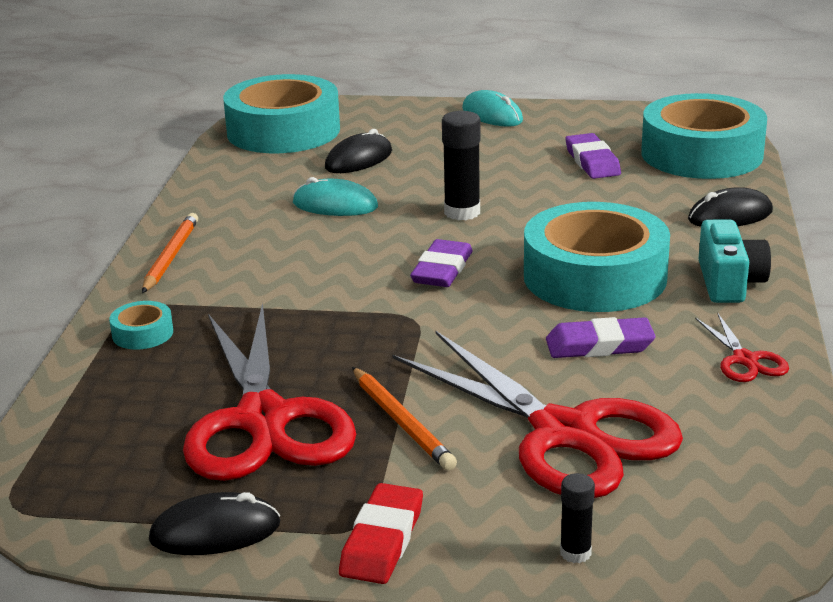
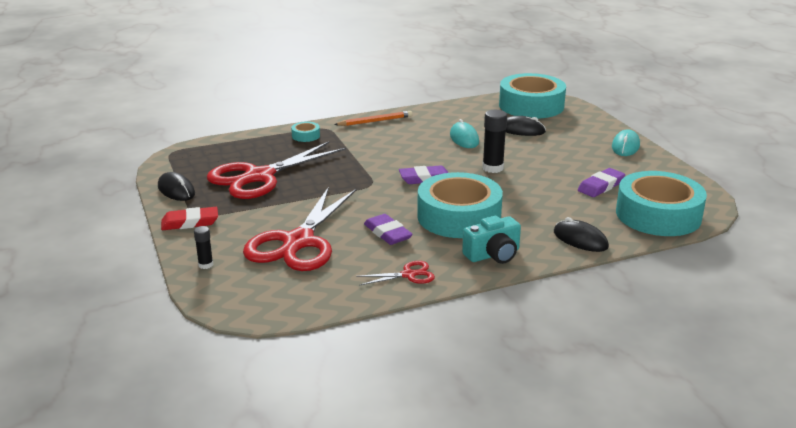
camera: 60 degrees right, 0 degrees up
orange pencil [352,367,457,470] -> none
red scissors [695,312,789,382] -> red scissors turned 150 degrees counterclockwise [356,261,435,286]

